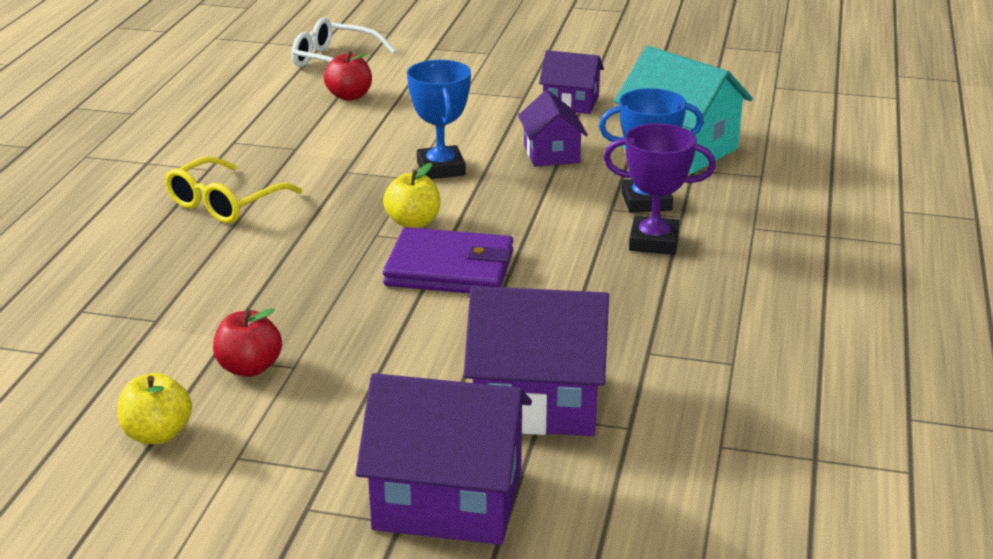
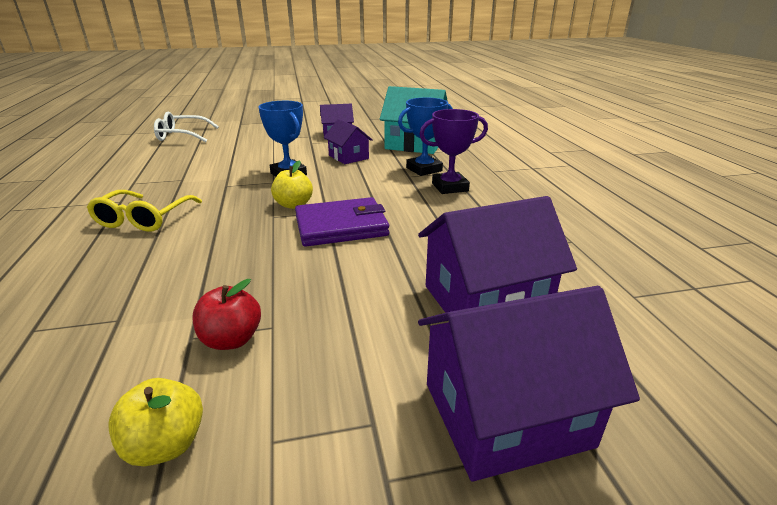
camera: 25 degrees left, 0 degrees up
red apple [324,51,372,101] -> none

